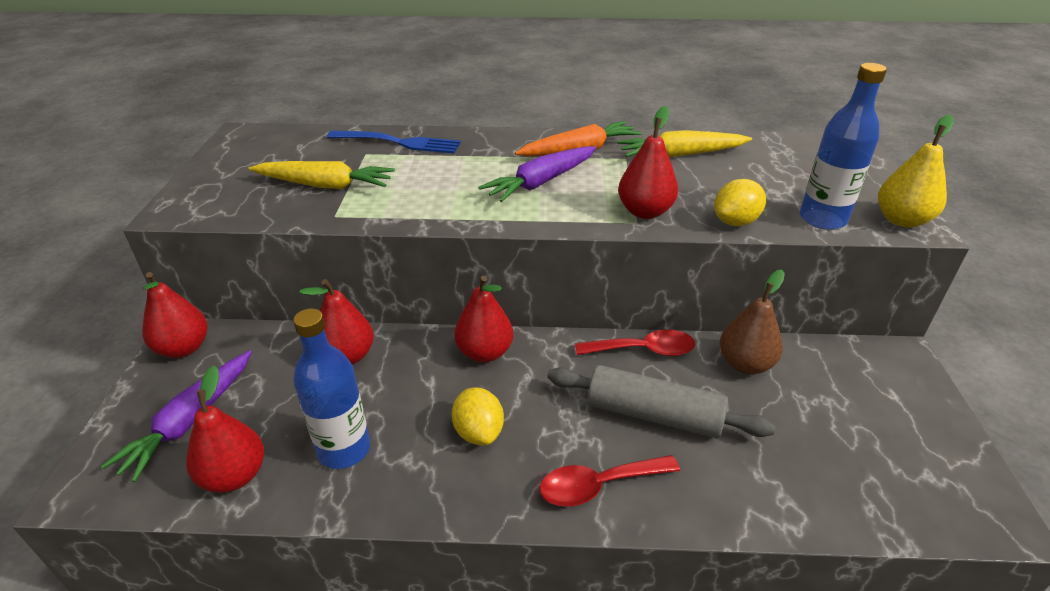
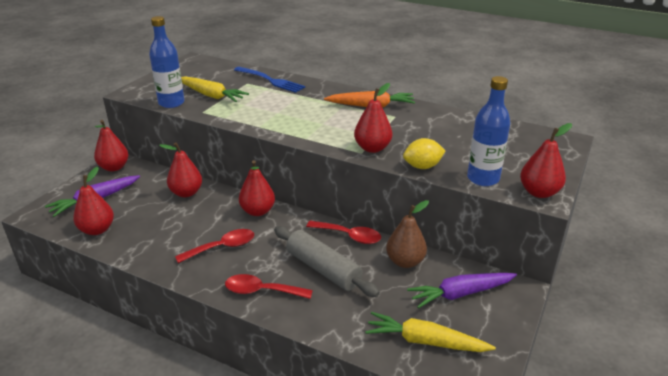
camera: 25 degrees right, 5 degrees down
blue bottle [293,308,370,469] -> blue bottle moved to [149,16,185,108]
yellow lemon [452,387,504,445] -> red spoon [175,229,254,263]
purple carrot [478,146,596,202] -> purple carrot moved to [407,273,517,308]
yellow carrot [617,130,752,157] -> yellow carrot moved to [365,312,496,352]
yellow pear [878,115,954,228] -> red pear [520,123,572,198]

